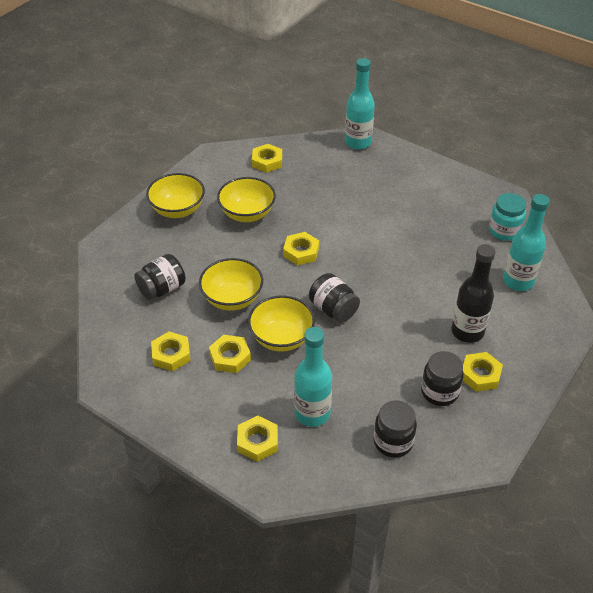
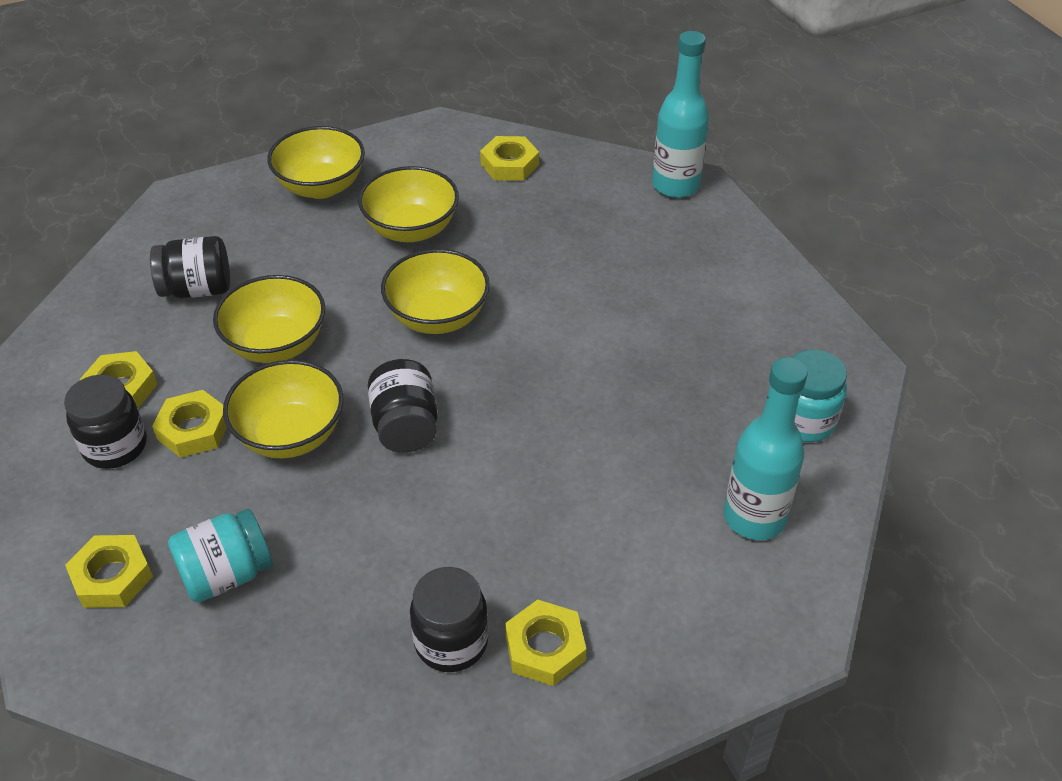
camera: 30 degrees right, 0 degrees up
yellow nut [283,232,319,265] -> yellow bowl [381,249,490,334]
turquoise bottle [294,327,332,427] -> turquoise jar [168,509,273,602]
black jar [374,400,417,458] -> black jar moved to [64,375,147,469]
black bottle [451,244,495,343] -> none

